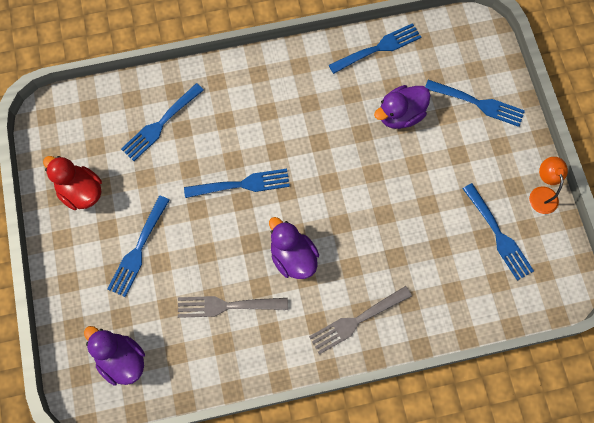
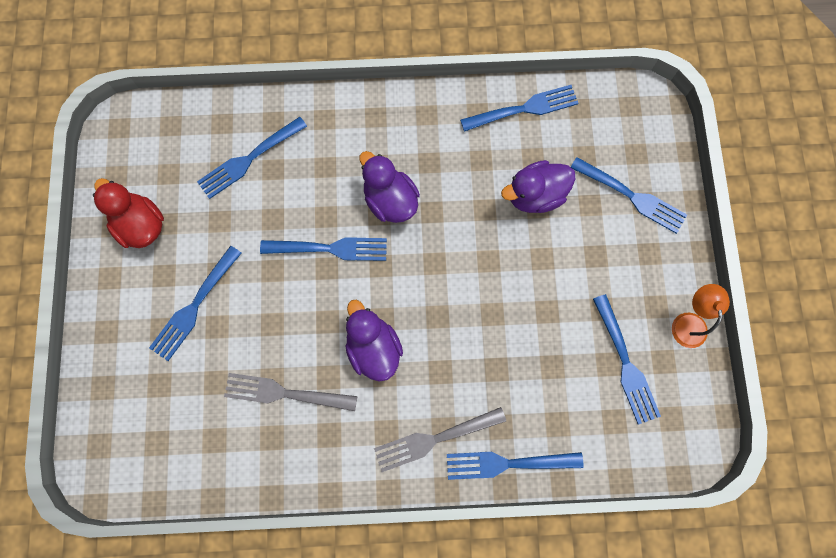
camera: 10 degrees right, 5 degrees up
purple duck [84,326,145,386] -> purple duck moved to [359,151,420,223]
none -> blue fork [447,452,584,480]

